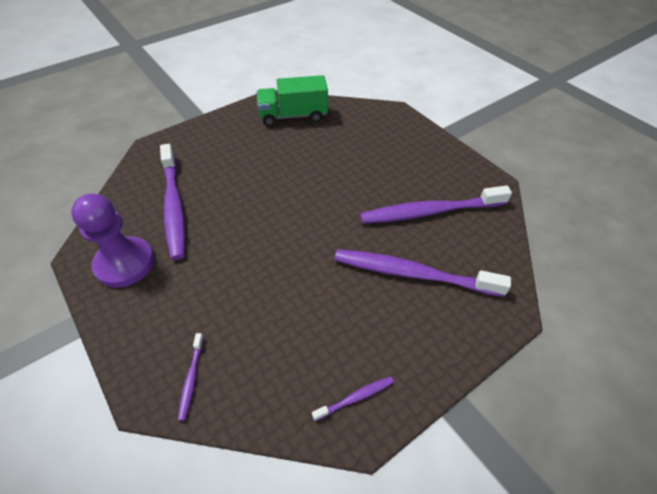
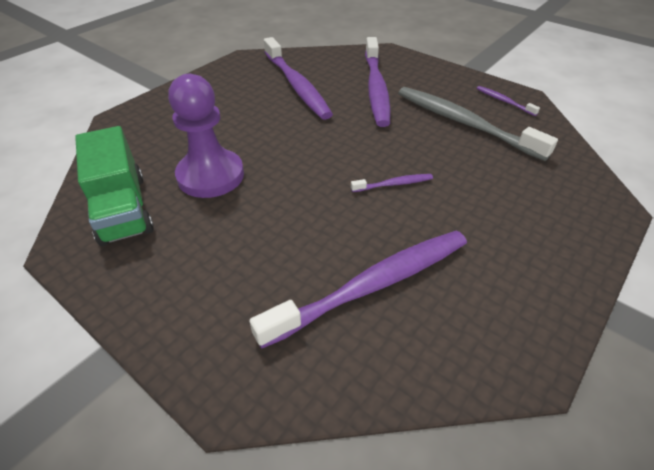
camera: 105 degrees left, 5 degrees down
purple pawn [71,193,154,288] -> purple pawn moved to [168,74,244,198]
purple toothbrush [178,333,204,421] -> purple toothbrush moved to [351,174,433,192]
none -> grey toothbrush [398,87,558,161]

